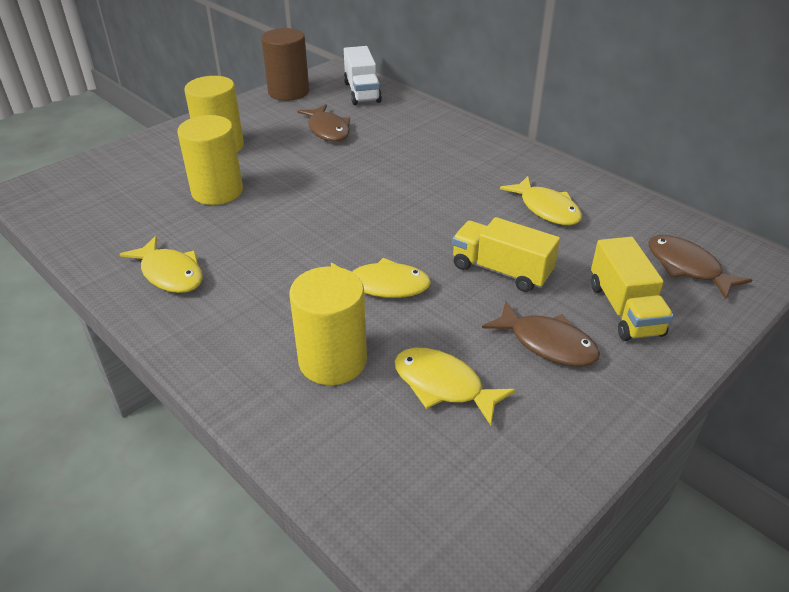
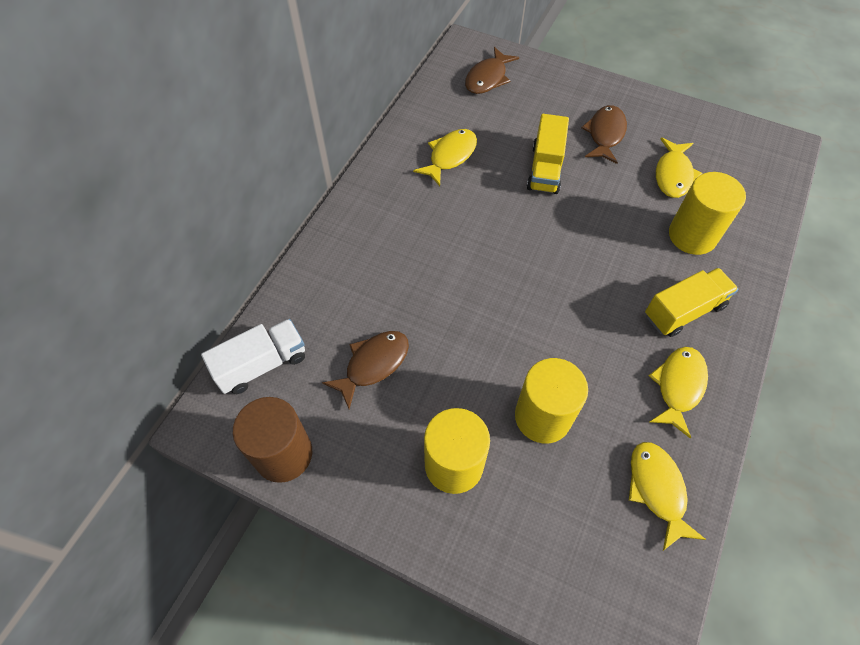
camera: 110 degrees left, 20 degrees up
yellow fish [331,258,431,298] -> yellow fish moved to [629,442,706,551]
yellow truck [591,237,674,341] -> yellow truck moved to [645,268,739,337]

